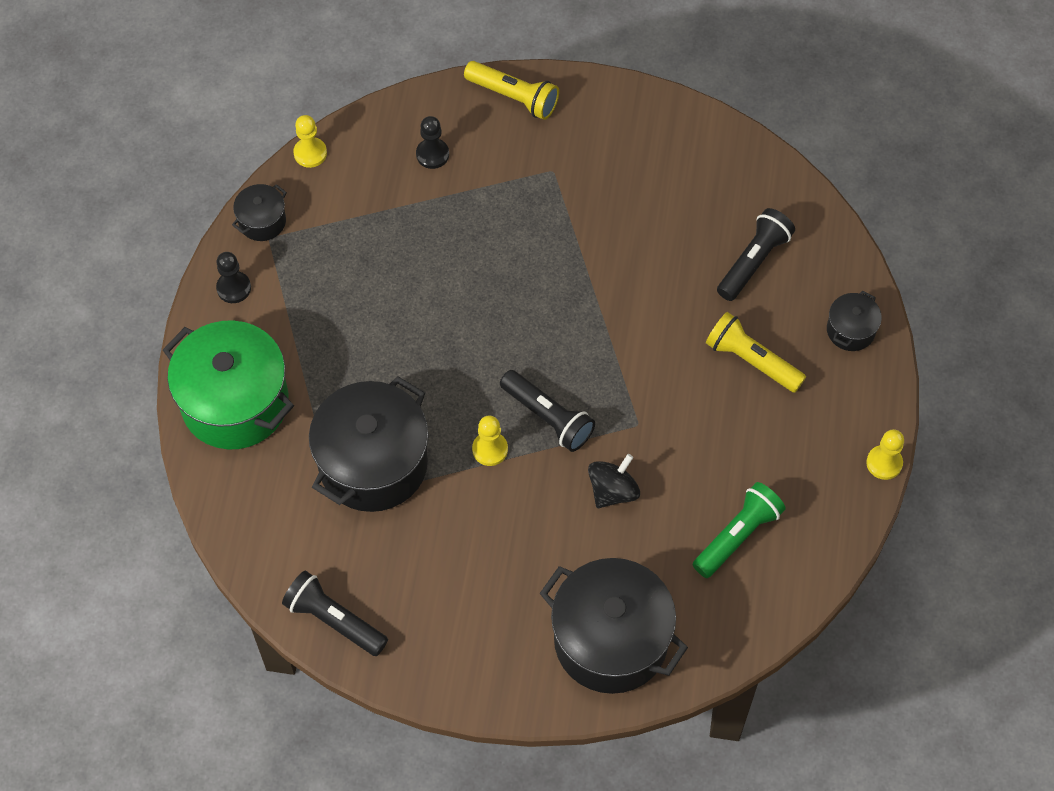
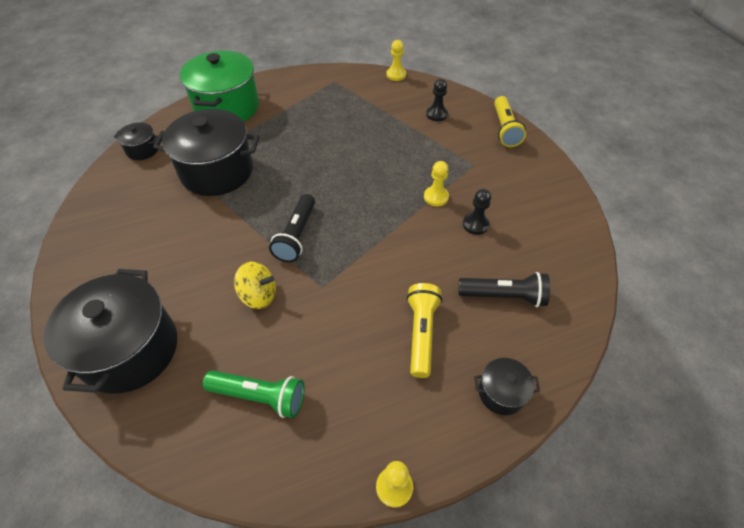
camera: 60 degrees right, 10 degrees down
black pawn [216,252,251,303] -> black pawn moved to [463,189,491,235]
black pot [232,184,287,241] -> black pot moved to [114,122,158,160]
black flashlight [282,571,388,656] -> none
yellow pawn [472,416,508,466] -> yellow pawn moved to [424,161,449,206]
black spinning top [588,454,640,508] -> yellow spinning top [234,262,276,309]

